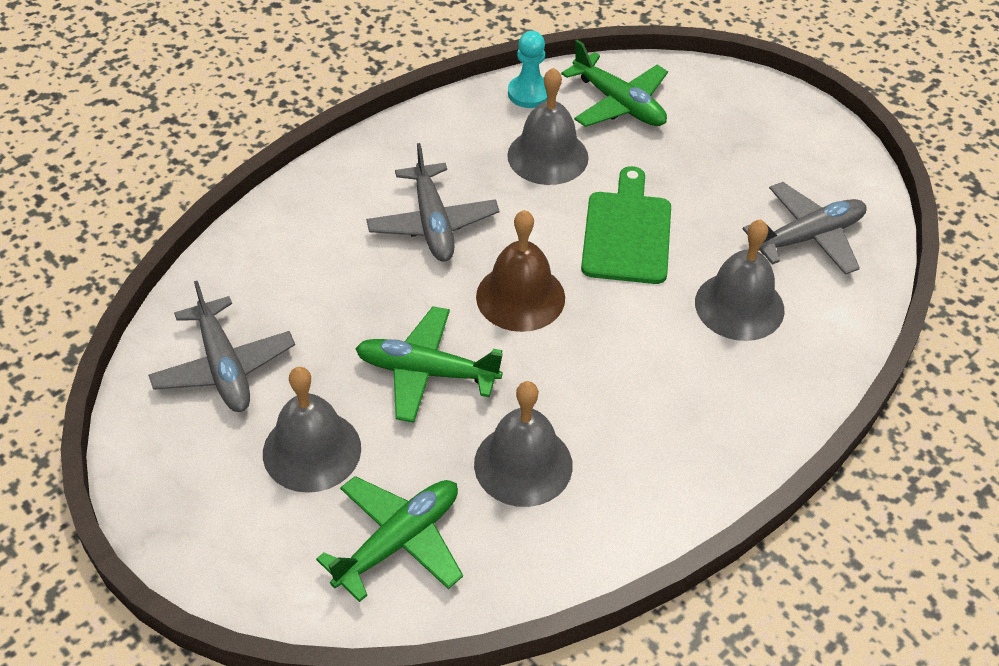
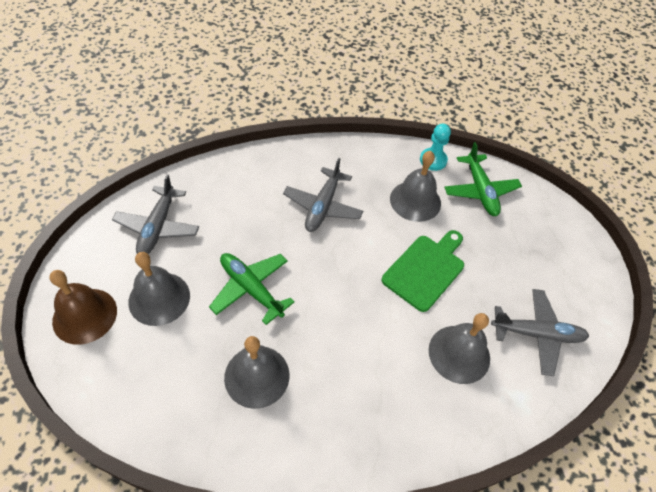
camera: 30 degrees right, 5 degrees up
green plane [316,476,463,602] -> none
brown bell [476,210,565,332] -> brown bell moved to [50,270,117,345]

